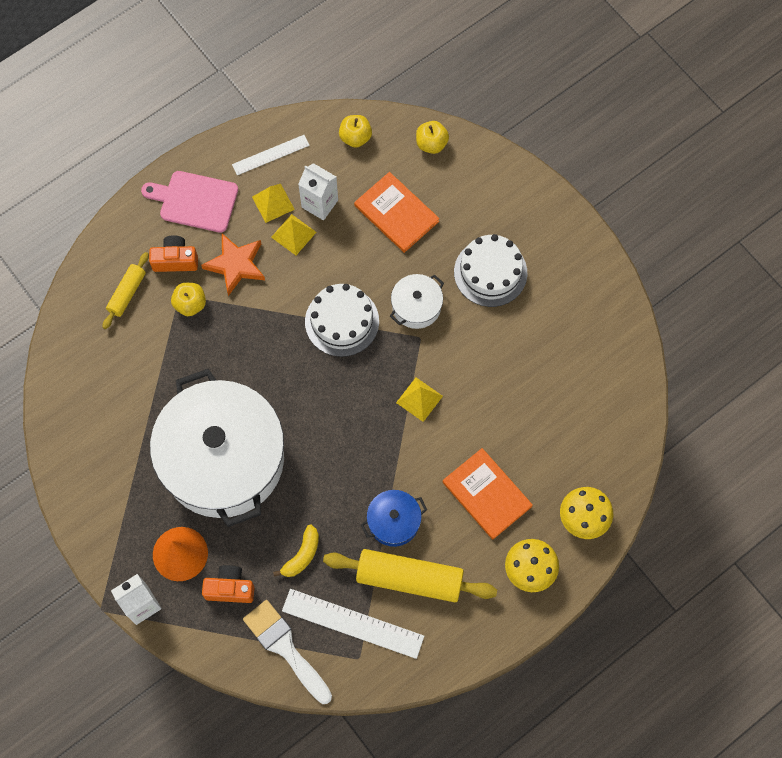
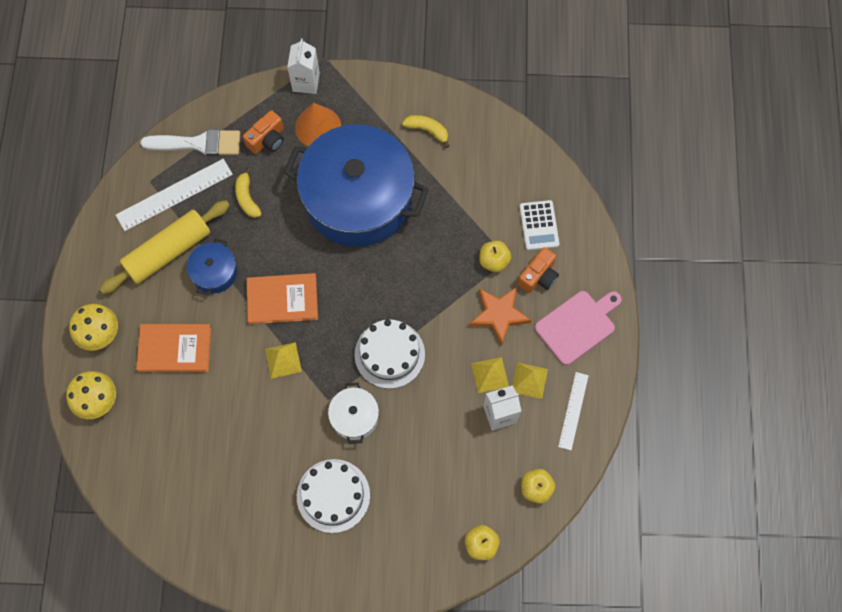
camera: 130 degrees right, 0 degrees up
yellow rolling pin [103,252,149,329] -> white calculator [519,200,560,250]
white pot [150,369,284,527] -> blue pot [284,124,429,247]
orange book [354,172,440,253] -> orange book moved to [247,273,318,324]
none -> yellow banana [402,115,449,148]

